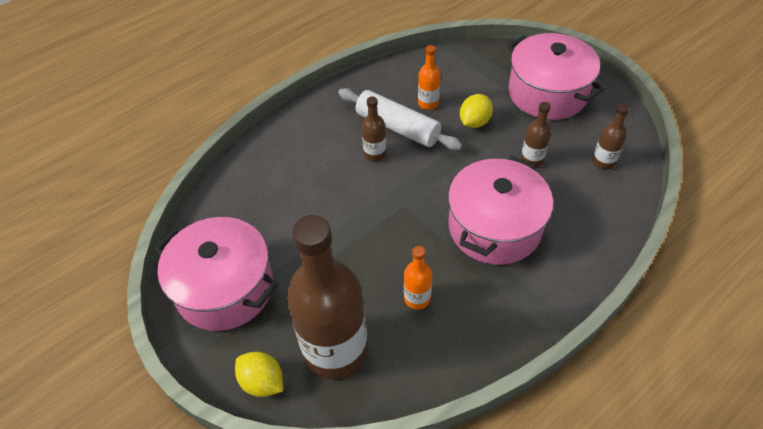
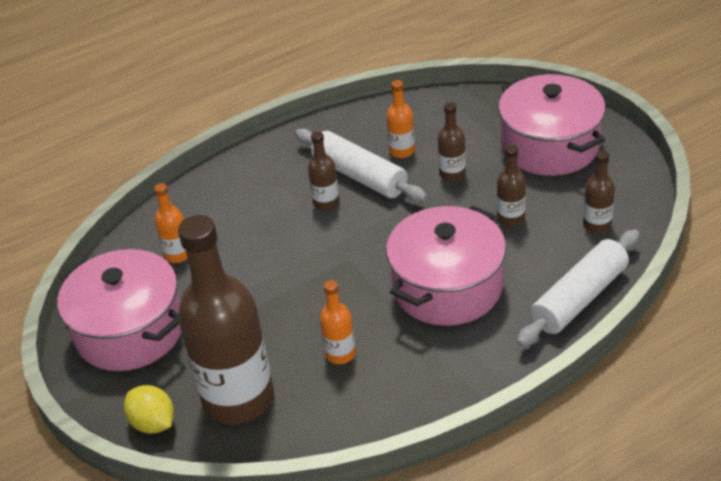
camera: 10 degrees right, 10 degrees down
yellow lemon [460,94,493,128] -> brown bottle [438,102,466,182]
none -> orange bottle [154,183,188,263]
none -> white rolling pin [517,229,640,347]

